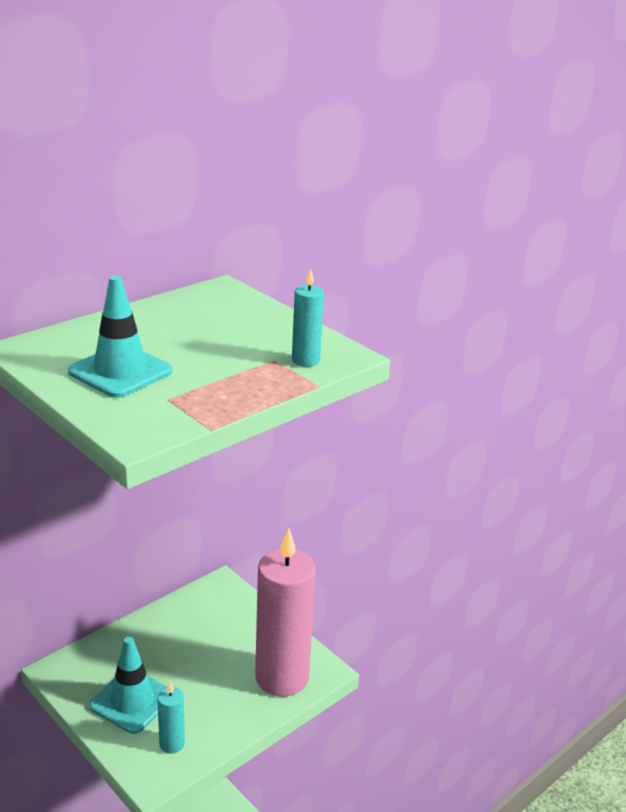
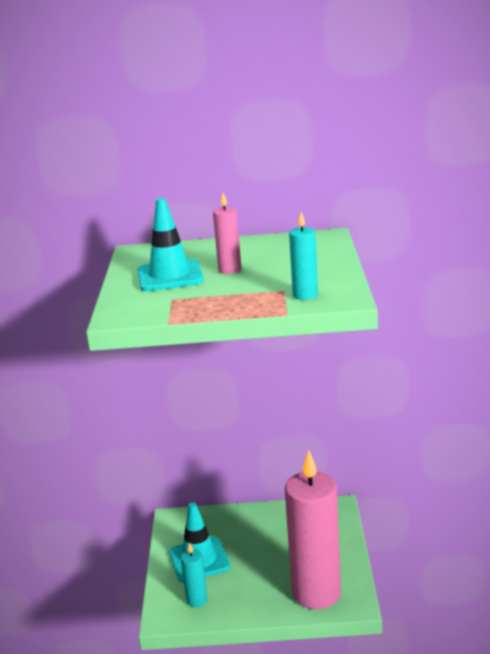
camera: 45 degrees right, 5 degrees down
none -> pink candle [213,193,241,274]

